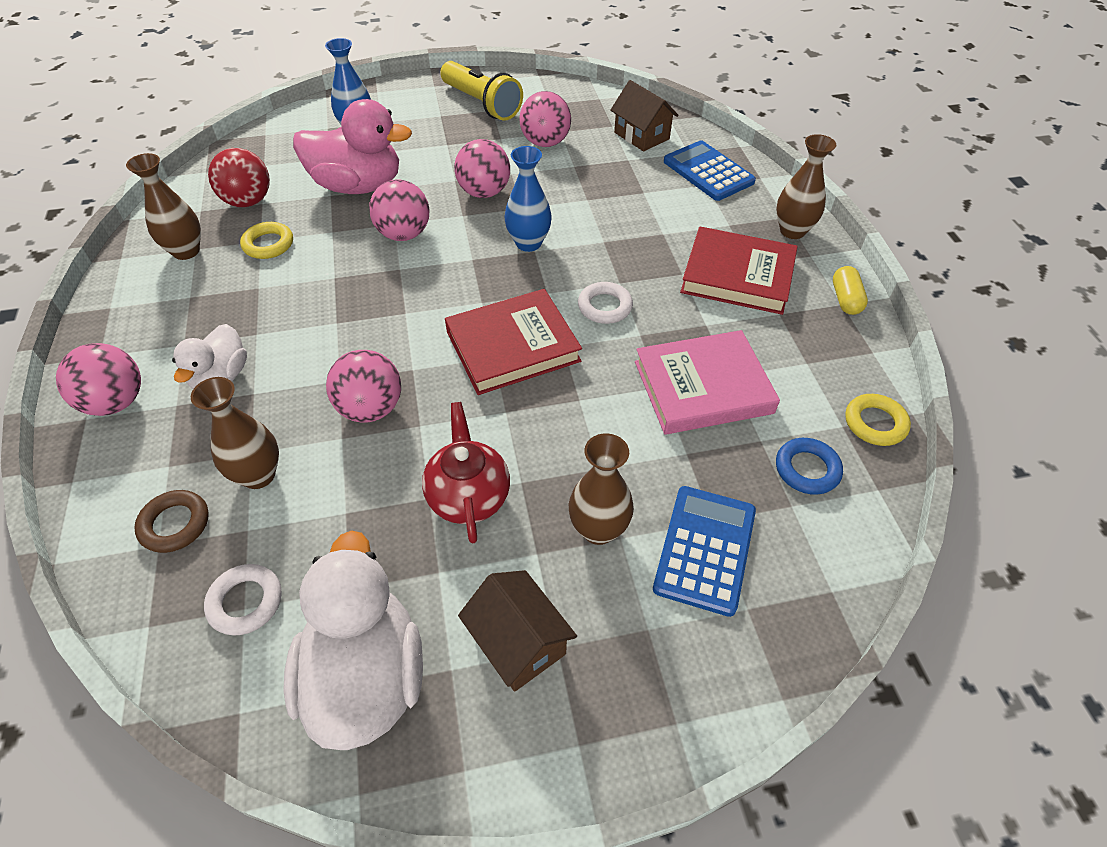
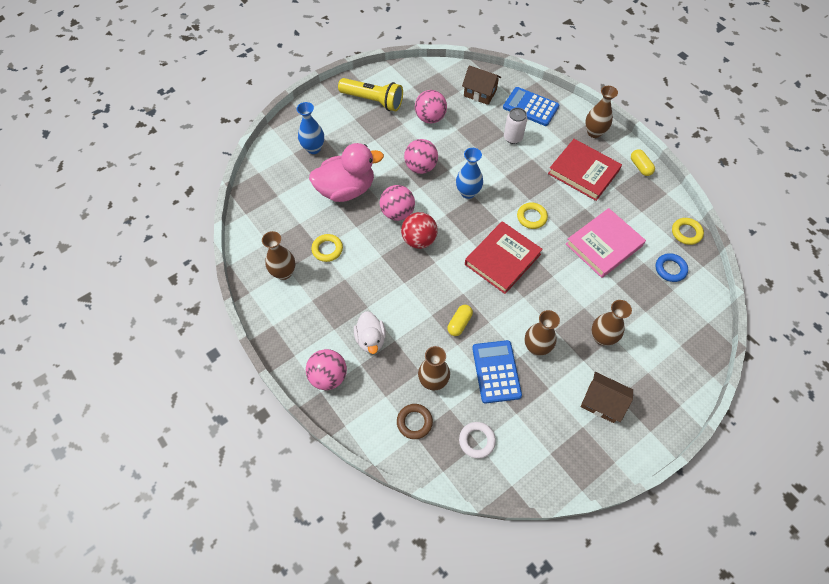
camera: 25 degrees left, 10 degrees up
red ball [208,148,270,207] -> red ball moved to [401,212,438,249]
white duck [283,530,423,750] -> none
pink ball [326,350,401,422] -> yellow capsule [447,305,473,336]
red teapot [422,402,510,544] -> brown vase [525,310,560,356]
white ring [578,282,633,324] -> yellow ring [517,202,548,229]
blue calculator [653,486,756,617] -> blue calculator moved to [472,340,522,403]
red book [680,227,798,315] -> red book turned 45 degrees clockwise [548,139,622,201]
none -> white can [504,108,527,144]

